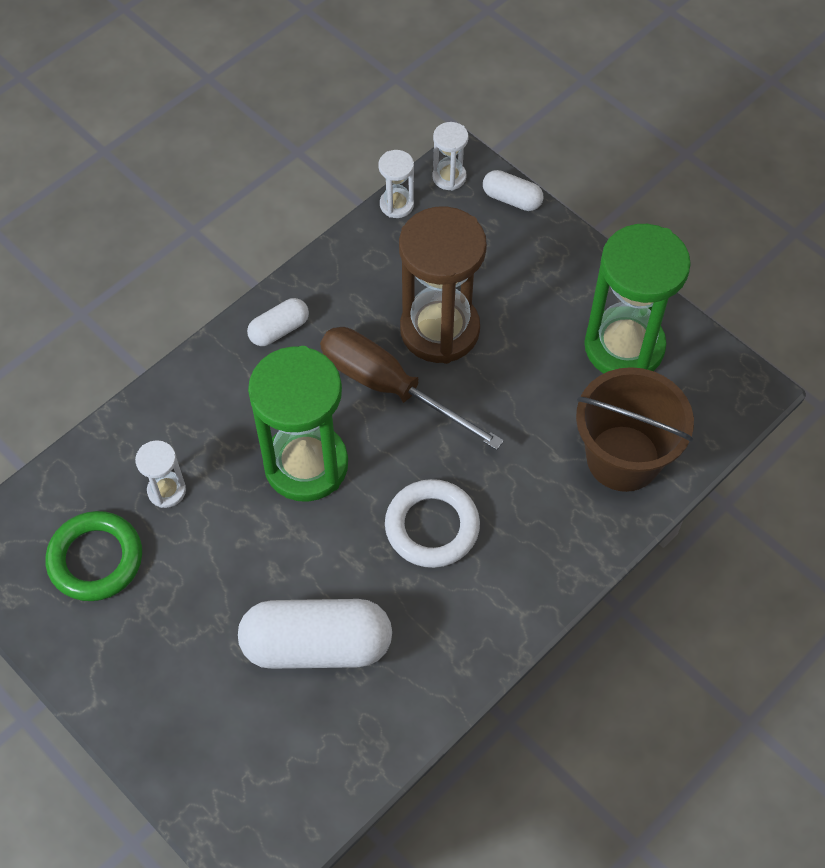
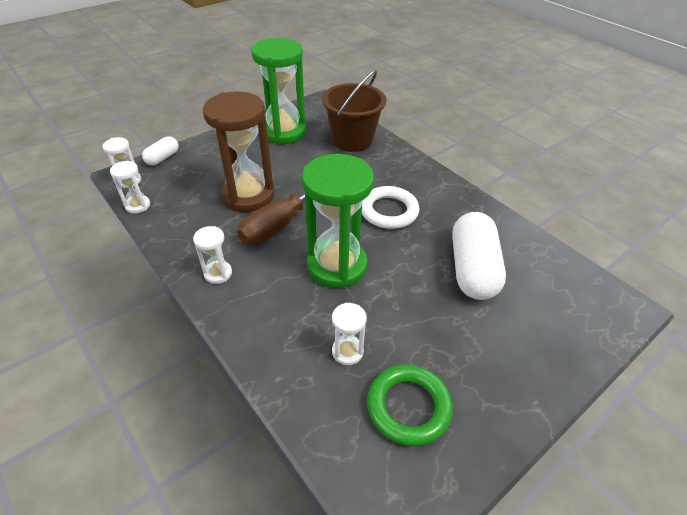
camera: 85 degrees left, 15 degrees down
white capsule [247,298,309,346] -> white hourglass [193,226,232,284]

